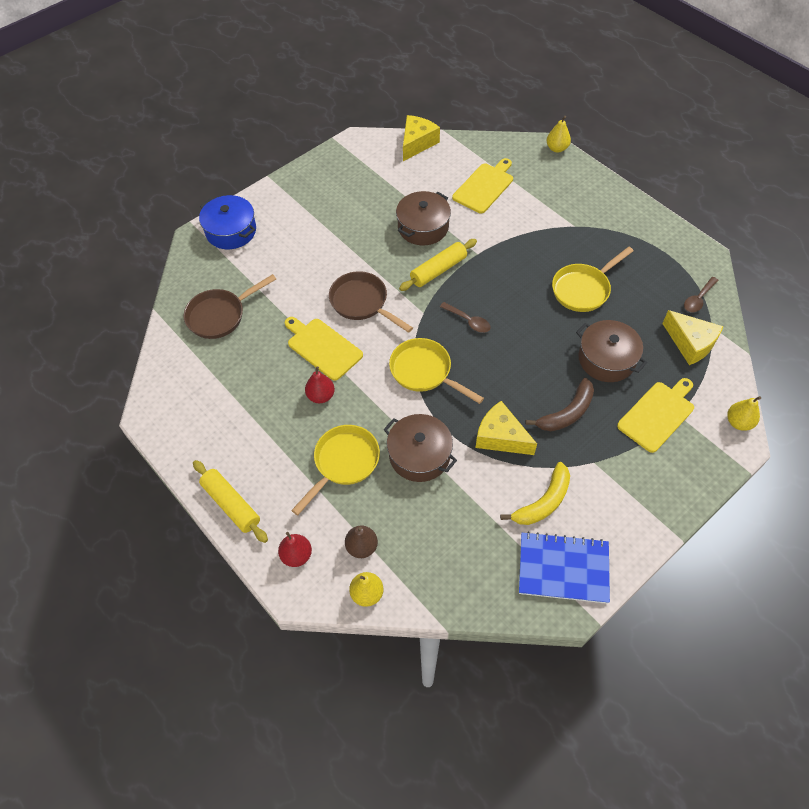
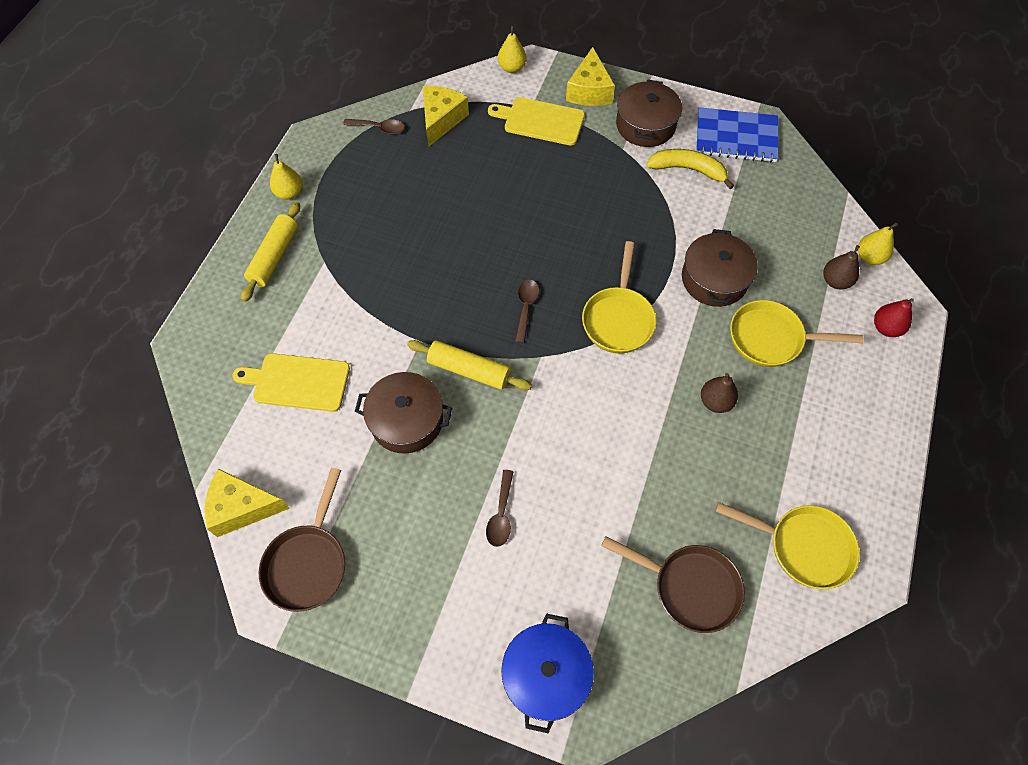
camera: 120 degrees left, 5 degrees up
yellow rolling pin [193,460,268,543] -> yellow rolling pin moved to [241,202,300,302]
yellow cutting board [285,317,363,381] -> none
red pear [305,366,335,403] -> brown pear [701,373,738,413]
brown pan [329,271,413,333] -> brown pan moved to [259,468,345,612]
yellow cheese [476,401,537,455] -> yellow cheese moved to [566,47,615,106]
blue notebook [519,532,610,604] -> blue notebook turned 60 degrees counterclockwise [696,107,779,163]
brown banana [525,378,594,431] -> none
yellow pear [547,116,571,152] -> yellow pear moved to [270,154,302,200]
yellow pan [552,247,633,312] -> yellow pan moved to [715,502,860,589]
brown pot [576,320,647,382] -> brown pot moved to [616,79,682,147]
none -> brown spoon [486,470,514,547]

